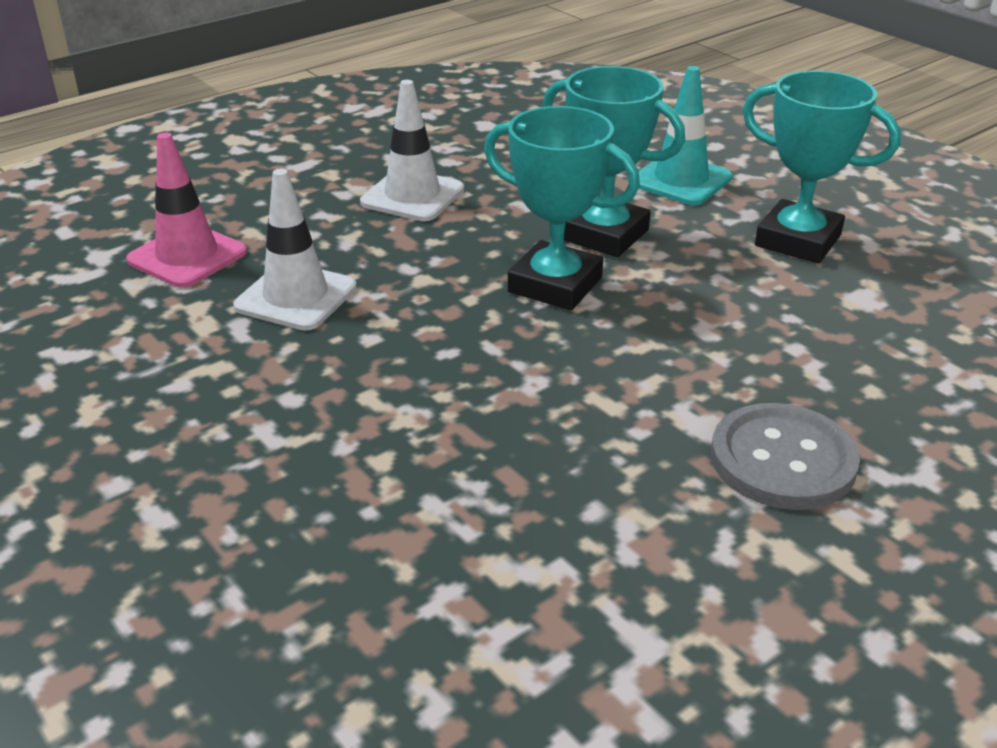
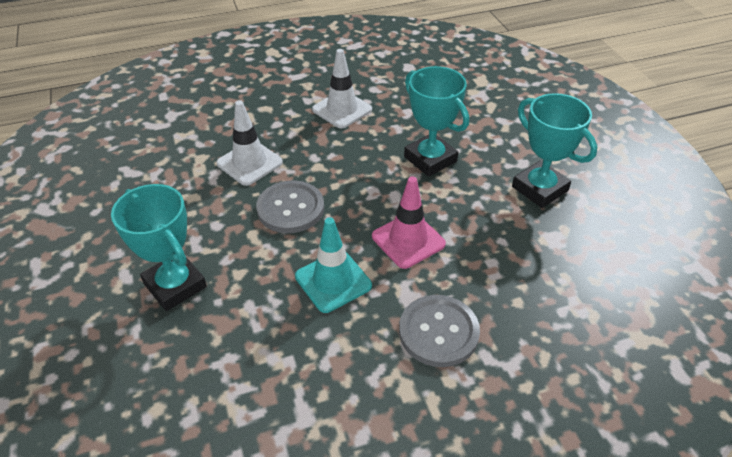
camera: 20 degrees right, 10 degrees up
pink traffic cone [126,133,247,288] -> pink traffic cone moved to [372,176,446,269]
turquoise trophy [484,106,640,310] -> turquoise trophy moved to [111,184,207,311]
turquoise traffic cone [639,66,733,205] -> turquoise traffic cone moved to [295,217,372,313]
none -> grey button [256,180,324,233]

